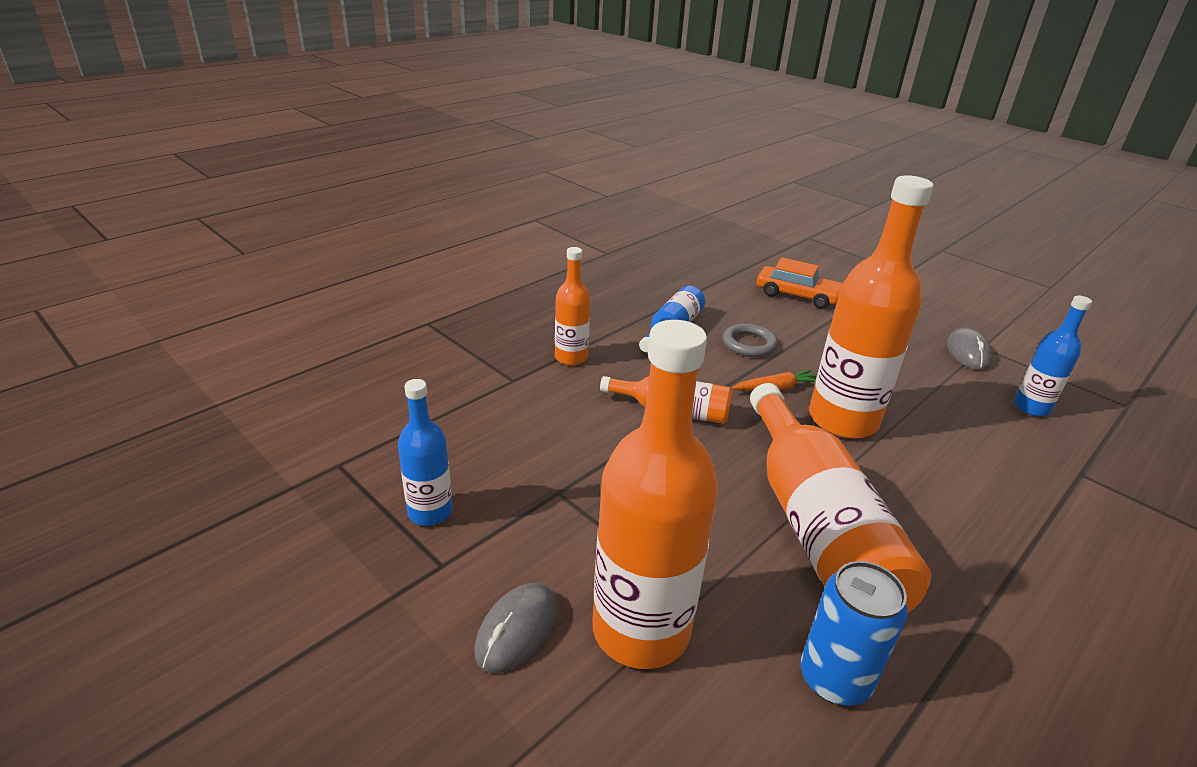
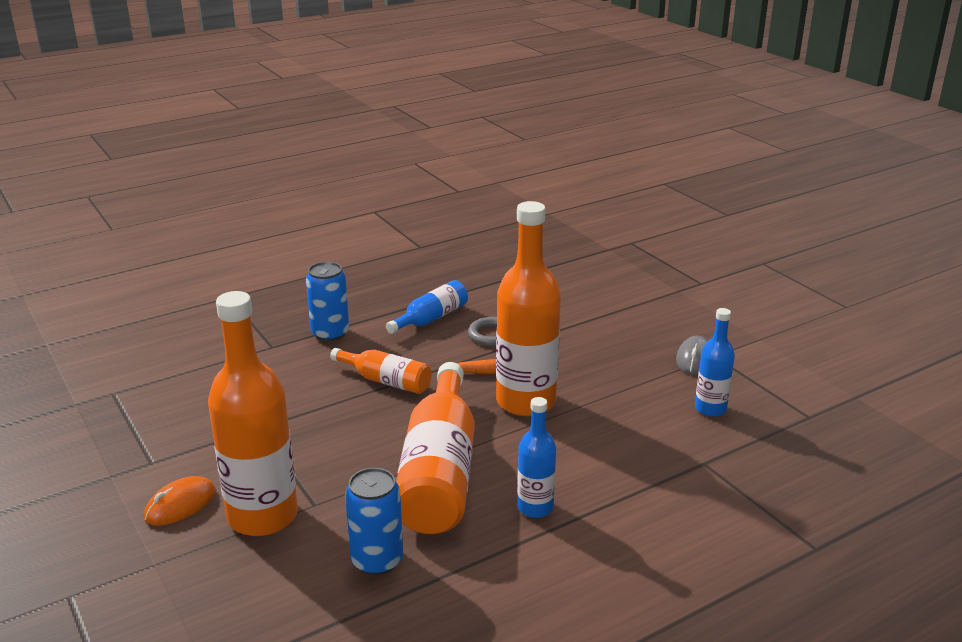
camera: 15 degrees right, 5 degrees down
blue bottle [398,379,453,526] -> blue bottle moved to [517,397,556,518]
grey mouse [474,583,557,673] -> orange mouse [144,476,215,526]
orange bottle [555,247,591,365] -> blue can [306,262,349,341]
orange car [757,258,842,309] -> none

